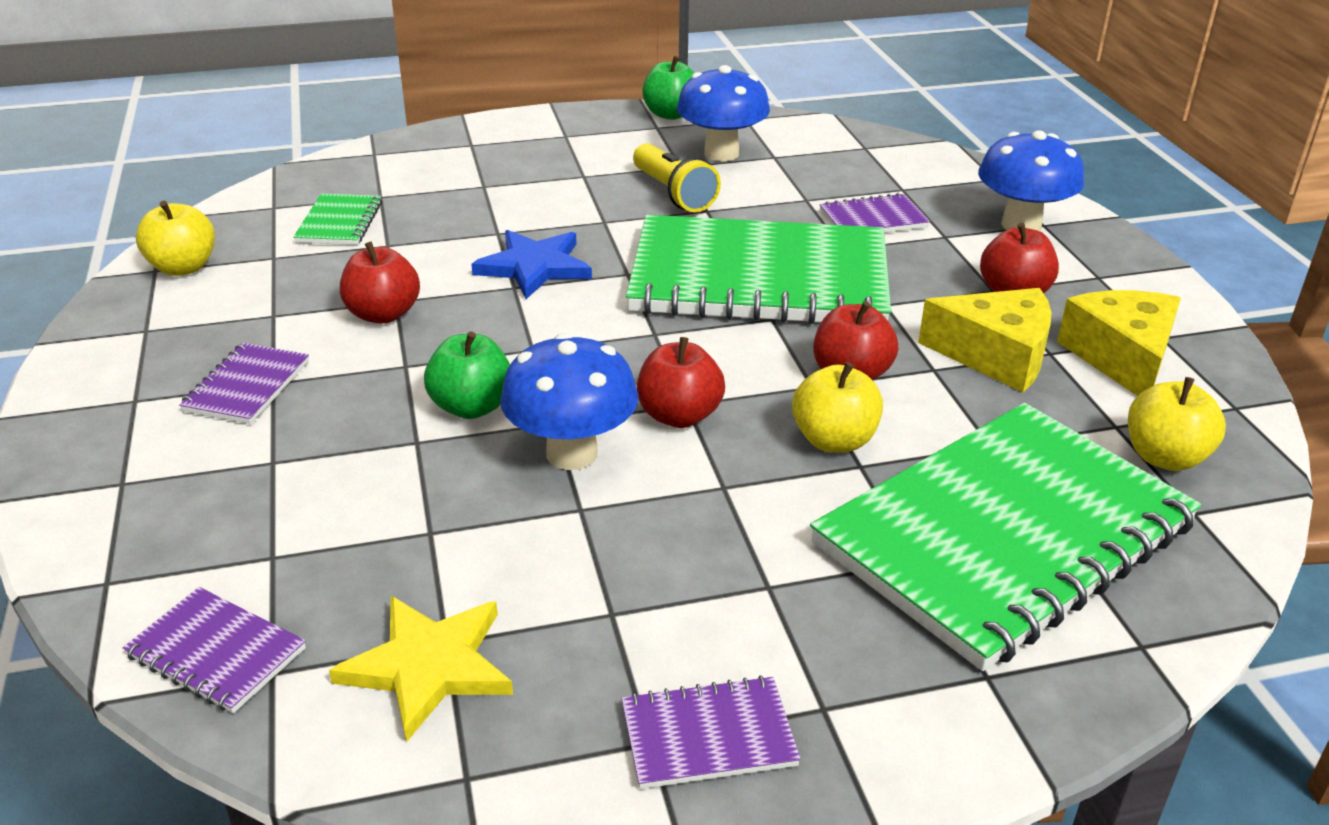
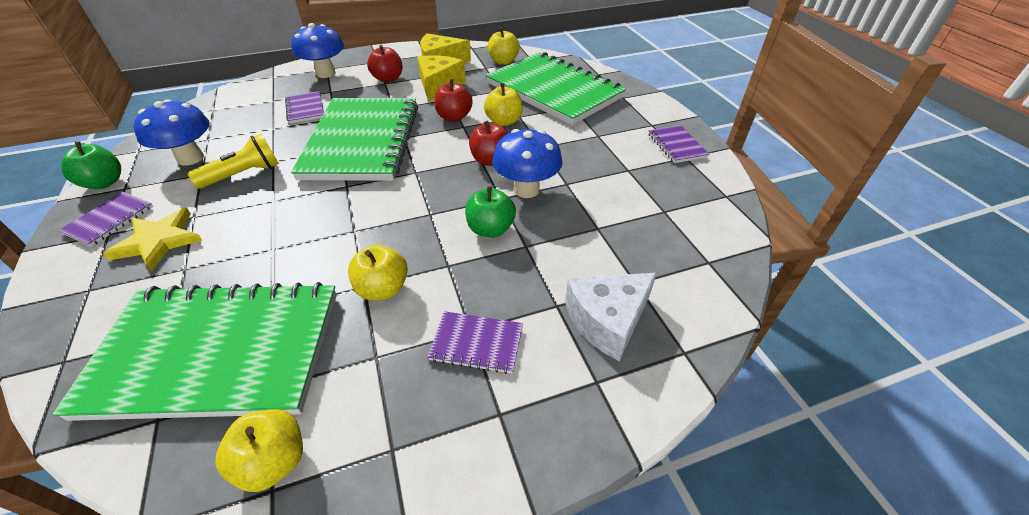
camera: 95 degrees left, 10 degrees up
purple notebook [122,587,306,713] -> purple notebook moved to [59,192,153,247]
green notebook [294,194,382,245] -> green notebook [53,282,337,421], size x2.48
yellow star [329,596,513,742] -> yellow star moved to [103,208,203,272]
red apple [340,241,420,324] -> yellow apple [348,244,408,300]
blue star [471,230,592,299] -> none
none -> white cheese [565,272,657,361]

